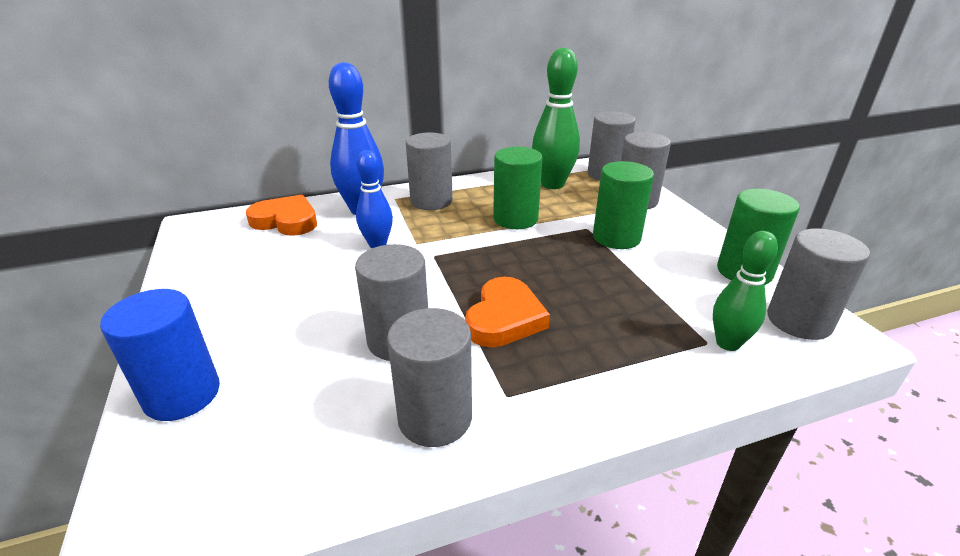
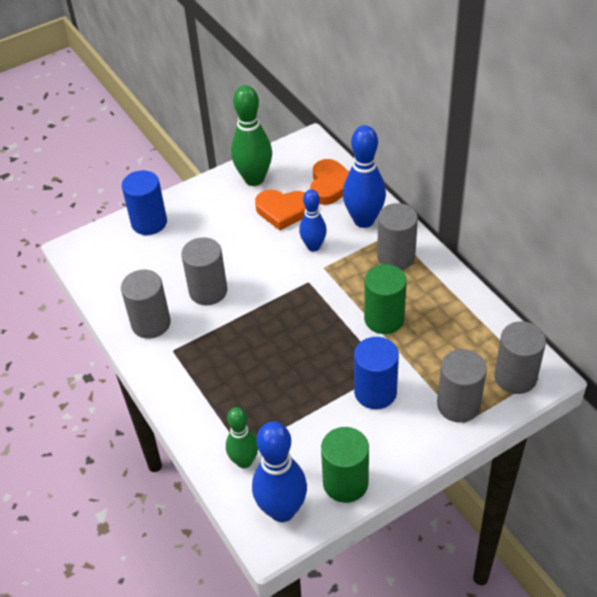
camera: 80 degrees right, 15 degrees up
orange heart [465,277,550,347] -> orange heart moved to [255,190,305,230]
green bowling pin [532,47,580,189] -> green bowling pin moved to [231,85,272,186]
green cylinder [593,161,654,249] -> blue cylinder [354,337,399,409]
grey cylinder [767,228,870,340] -> blue bowling pin [252,422,307,522]

